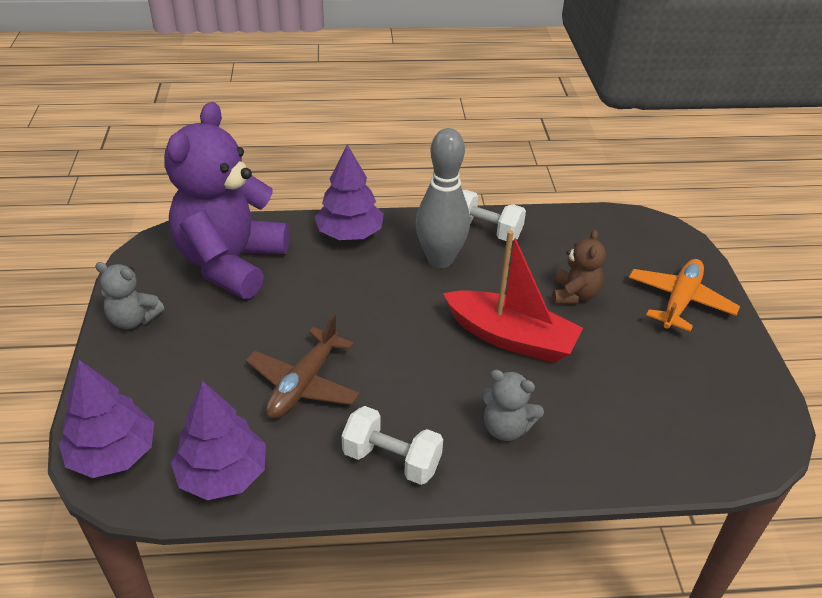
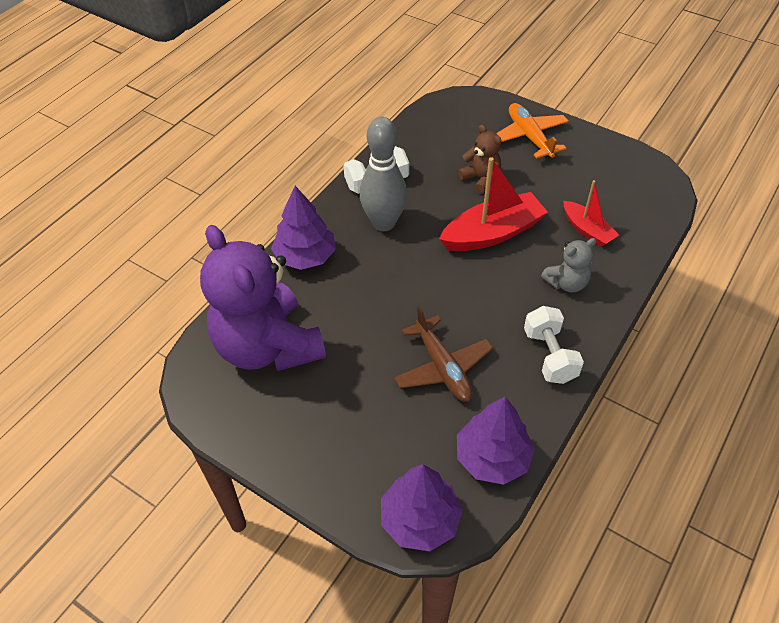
camera: 50 degrees left, 10 degrees up
grey teddy bear [95,262,164,329] -> none
white dumbbell [341,406,443,485] -> white dumbbell turned 75 degrees counterclockwise [524,306,584,384]
none -> red boat [564,180,619,247]

